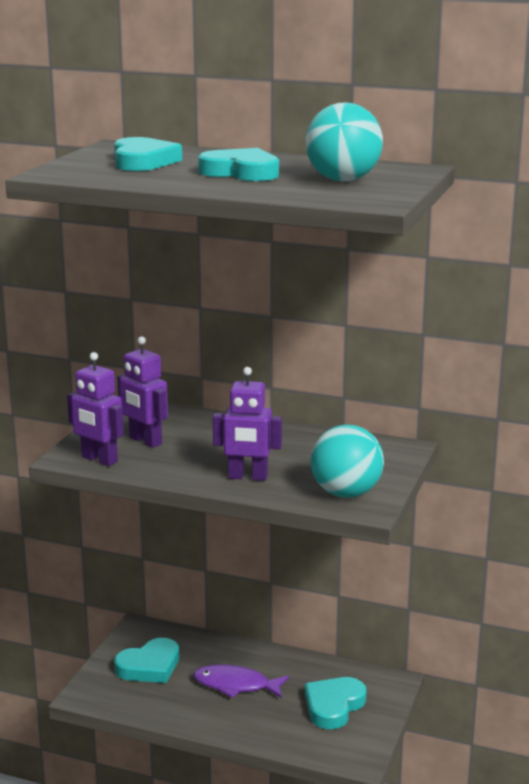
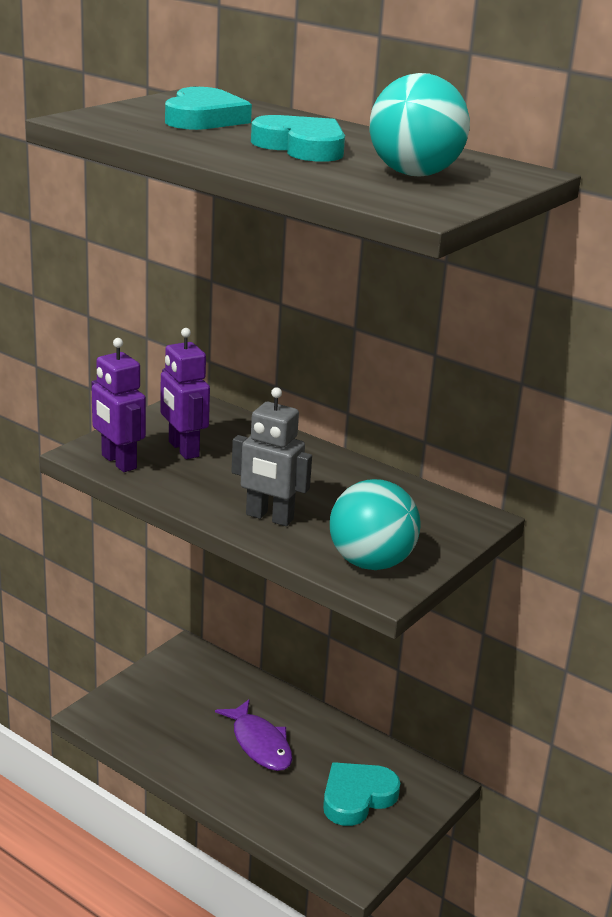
camera: 15 degrees right, 5 degrees up
turquoise heart [114,638,179,683] -> none
purple fish [193,665,289,698] -> purple fish turned 150 degrees counterclockwise [215,699,292,771]
purple robot [213,367,282,481] -> grey robot [231,387,312,526]

